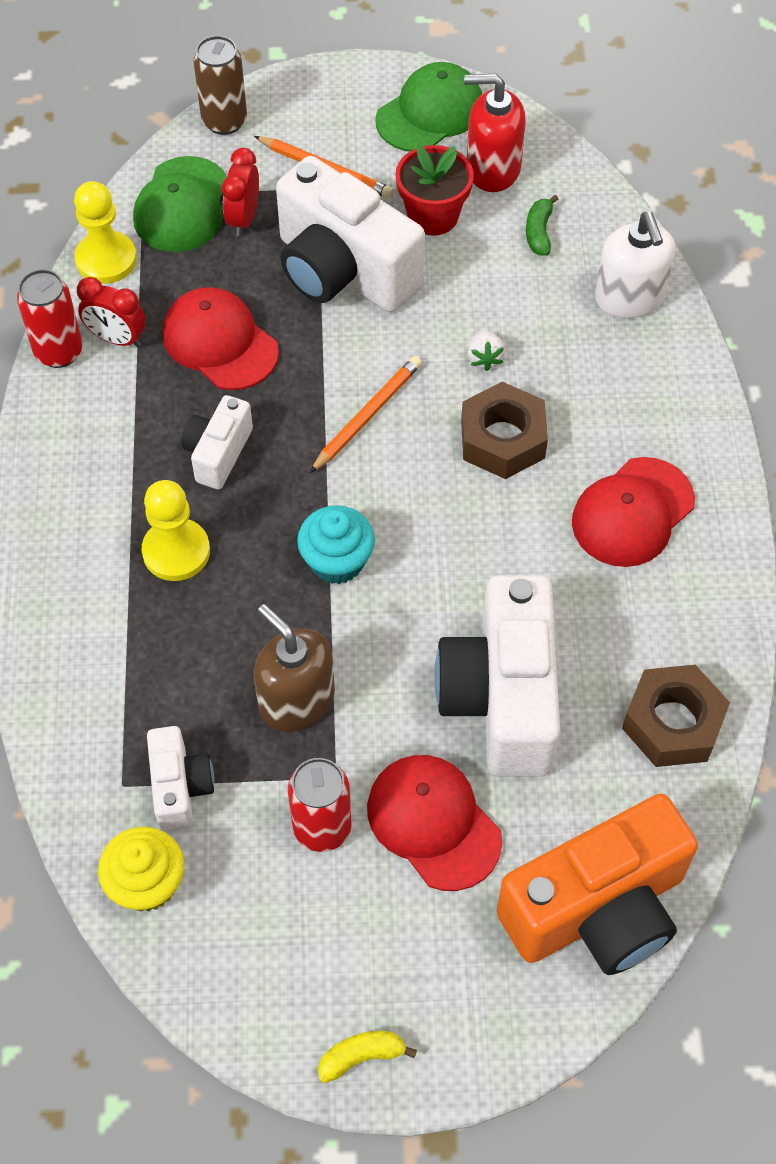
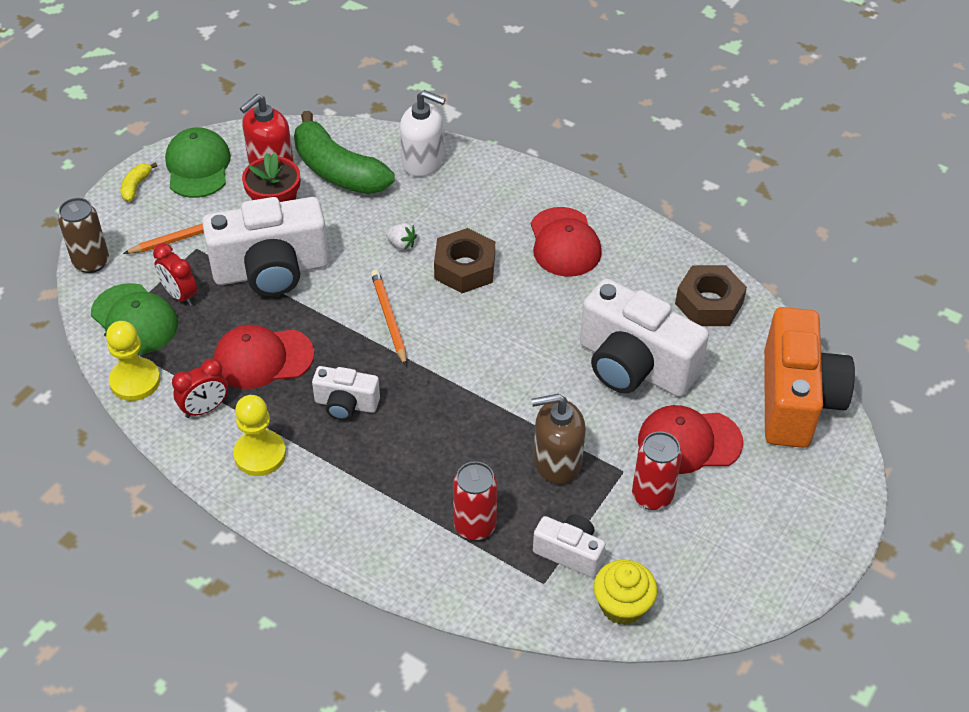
camera: 55 degrees left, 10 degrees down
red can [17,269,83,368] -> red can moved to [453,461,498,540]
yellow pawn [142,480,210,581] -> yellow pawn moved to [233,395,286,476]
white camera [182,395,253,489] -> white camera turned 45 degrees counterclockwise [312,366,380,420]
turquoise cupcake [297,505,375,584] -> none
yellow banana [318,1031,417,1083] -> yellow banana moved to [121,162,157,201]
green banana [526,195,558,256] -> green banana [294,111,395,194], size x2.45

